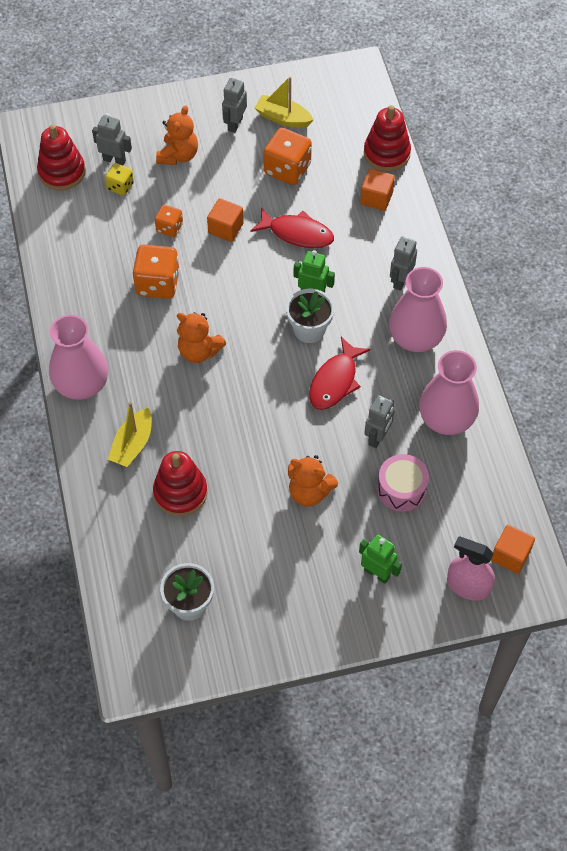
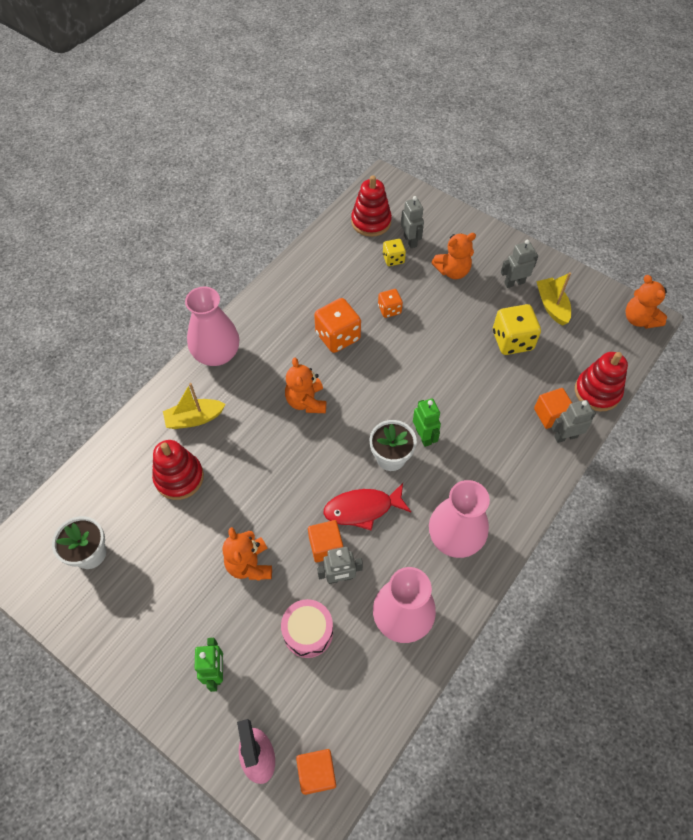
camera: 50 degrees right, 0 degrees up
orange cube [207,198,244,242] -> orange cube moved to [308,520,343,563]
red fish [250,208,334,248] -> none
orange dice [263,128,312,185] -> yellow dice [493,304,541,355]
grey robot [390,236,417,291] -> grey robot moved to [551,400,596,443]
none -> orange teddy bear [625,275,667,329]

